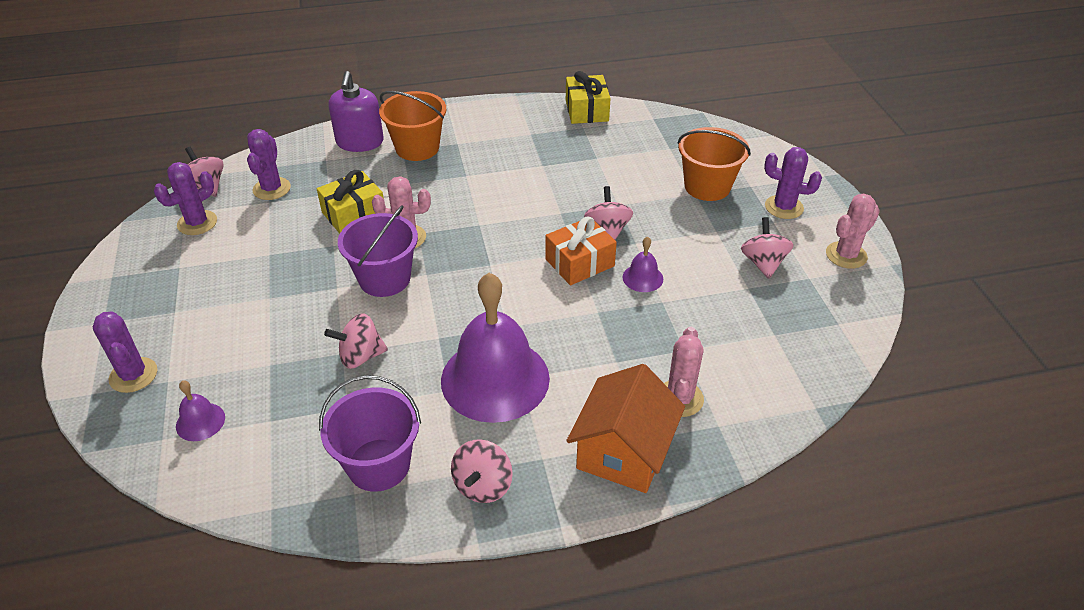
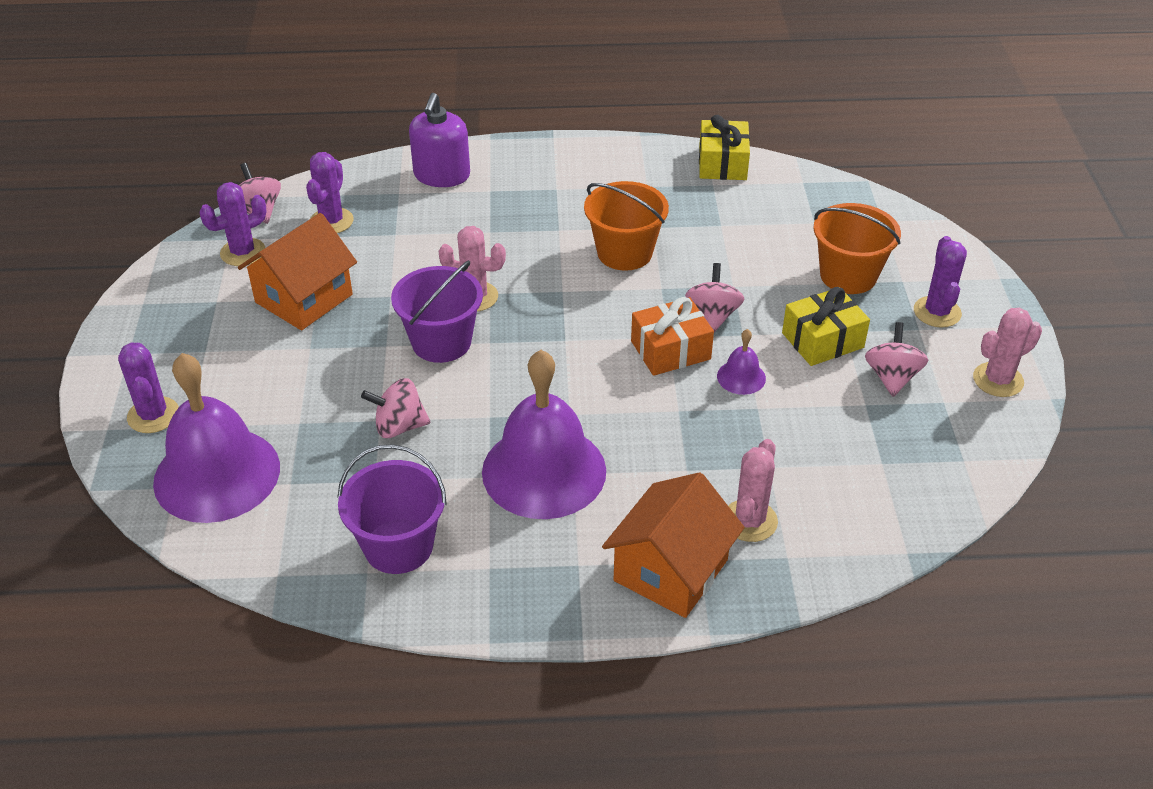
camera: 10 degrees right, 0 degrees up
purple bell [176,381,225,441] -> purple bell [153,353,280,523], size x2.38
yellow gift [317,170,384,234] -> yellow gift moved to [782,287,870,366]
orange bucket [379,91,446,161] -> orange bucket moved to [584,181,669,271]
pink spinning top [451,439,513,503] -> none
purple cactus [764,147,822,219] -> purple cactus turned 60 degrees clockwise [914,236,967,328]
none -> orange house [238,213,357,330]

